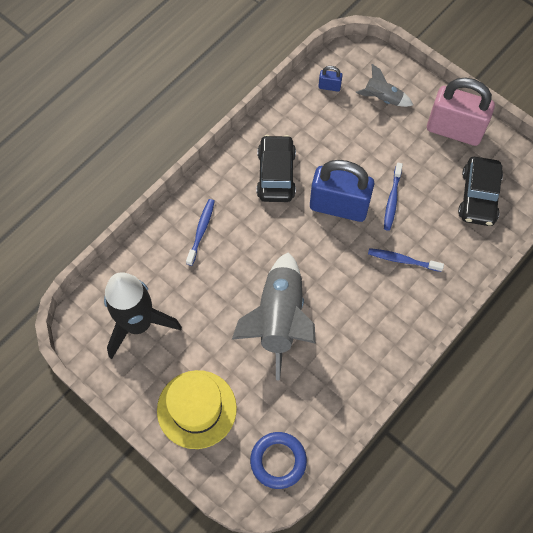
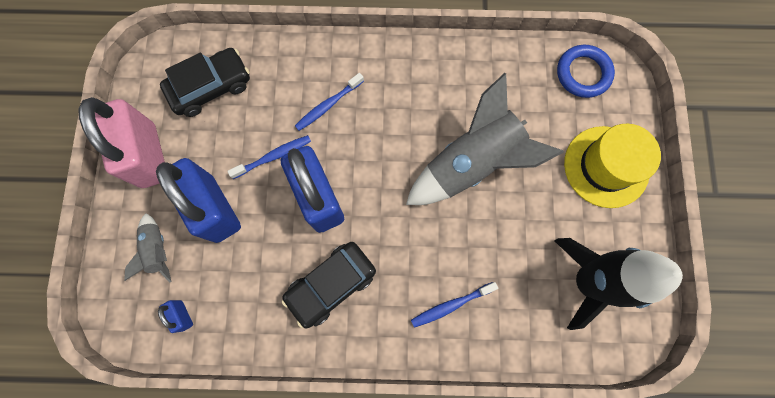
camera: 130 degrees left, 10 degrees up
blue toothbrush [368,248,444,272] -> blue toothbrush turned 75 degrees clockwise [295,73,364,131]
none -> blue padlock [156,158,241,243]

